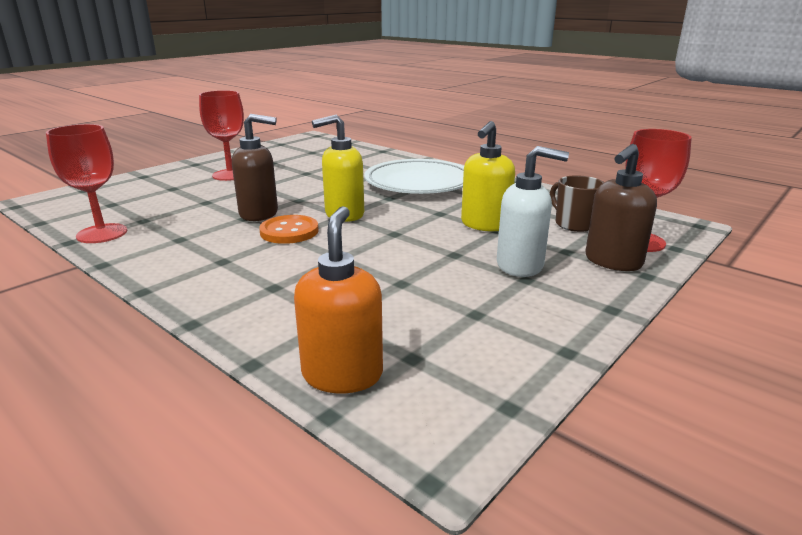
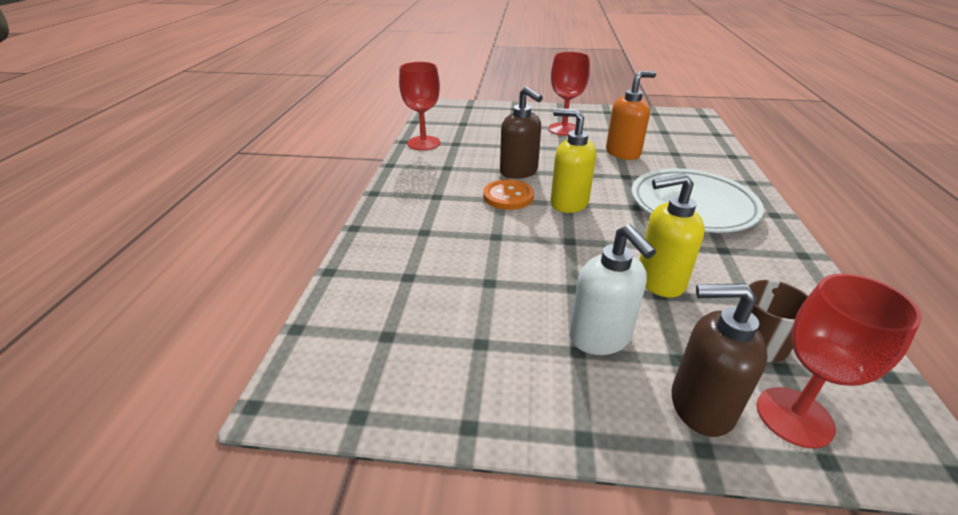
camera: 55 degrees right, 10 degrees up
orange soap dispenser [294,206,383,393] -> orange soap dispenser moved to [606,71,656,160]

